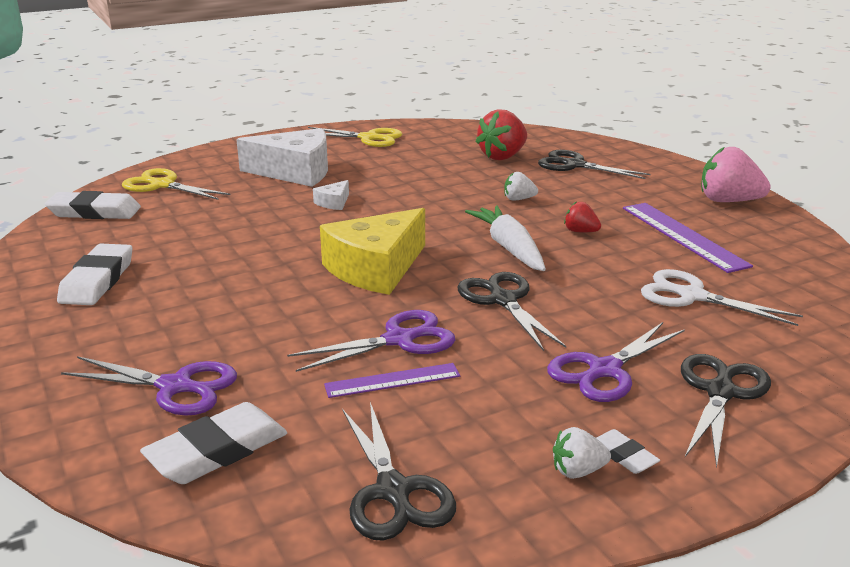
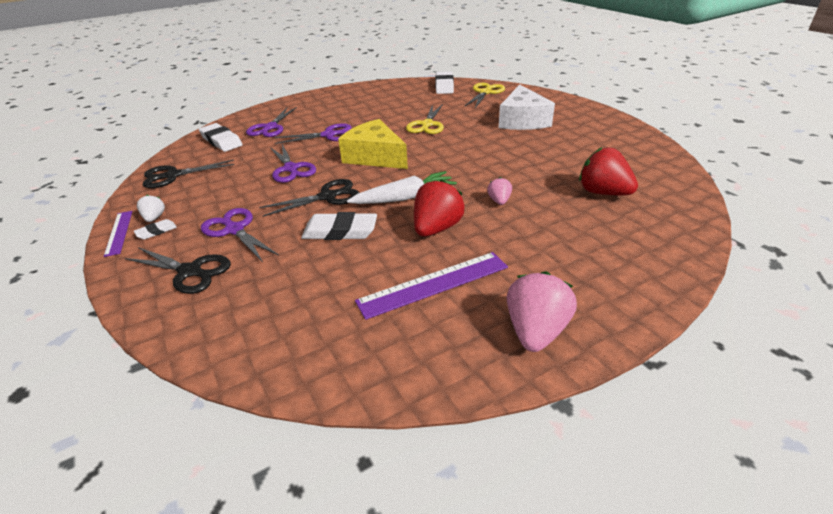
camera: 90 degrees right, 10 degrees up
white eraser [57,244,132,305] -> white eraser moved to [301,212,377,240]
yellow scissors [308,127,402,147] -> yellow scissors moved to [406,104,444,134]
white cheese [313,180,349,210] -> none
purple ruler [324,363,460,398] -> purple ruler moved to [104,211,132,257]
white strawberry [504,172,538,201] -> pink strawberry [487,177,512,205]
black scissors [538,150,651,179] -> none
red strawberry [564,202,601,233] -> red strawberry [414,179,465,237], size x1.92
white scissors [641,269,803,326] -> none
none -> purple scissors [275,123,352,144]

